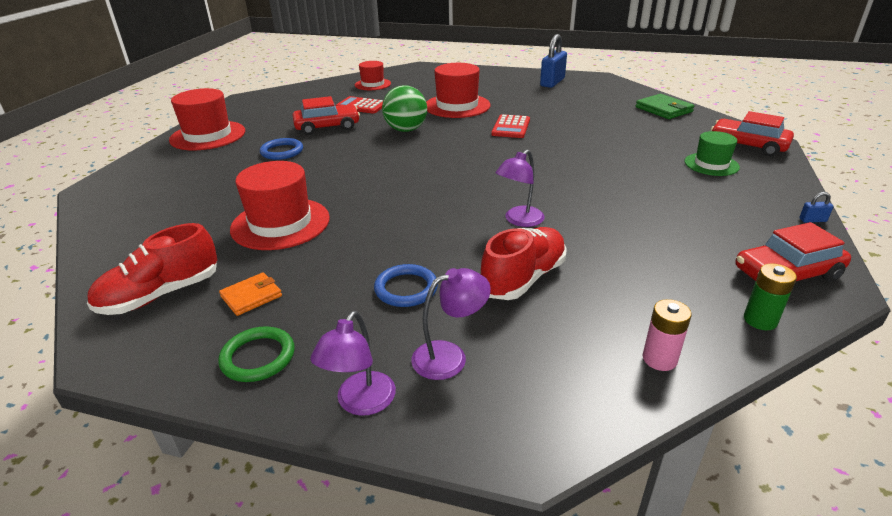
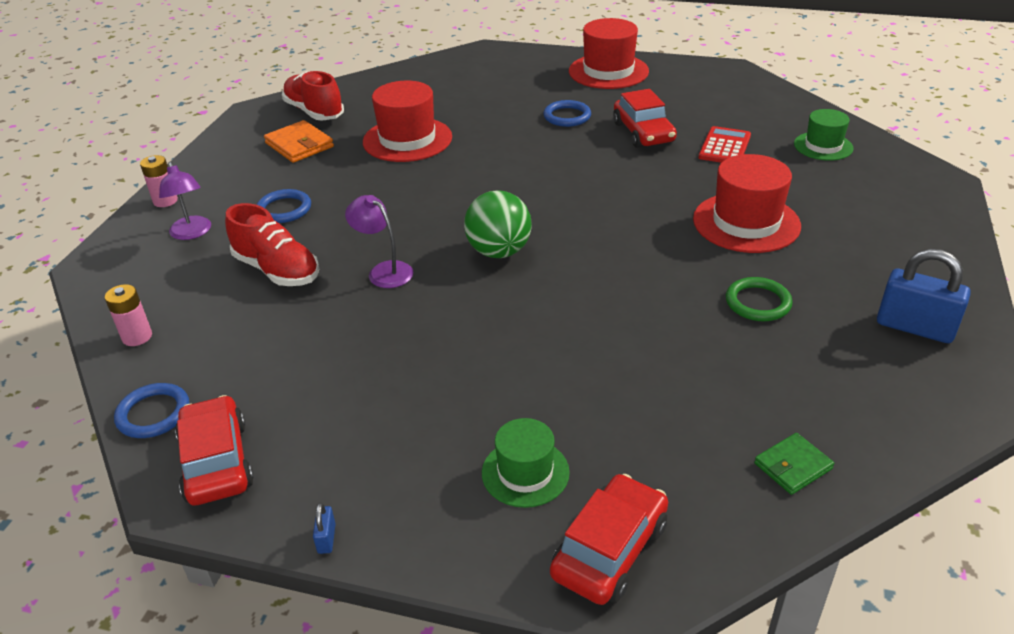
camera: 90 degrees right, 5 degrees up
green ring [218,326,295,382] -> green ring moved to [726,277,793,321]
orange wallet [219,272,282,316] -> orange wallet [264,120,334,163], size x1.52
purple lamp [311,311,396,416] -> pink battery [140,155,178,207]
red hat [355,61,391,90] -> green hat [794,109,854,161]
green ball [382,85,427,132] -> green ball moved to [464,190,532,258]
red calculator [491,114,530,138] -> none
green wallet [636,94,695,119] -> green wallet [754,433,834,495], size x0.66
green battery [744,263,797,330] -> blue ring [114,383,189,438]

